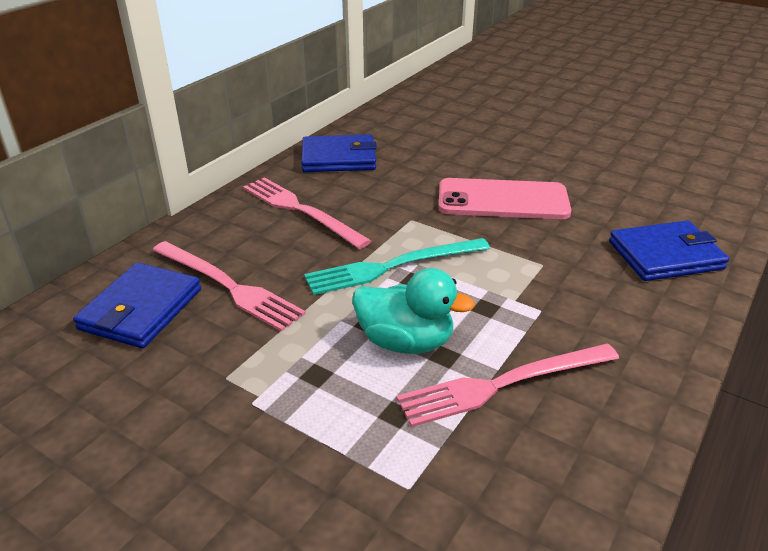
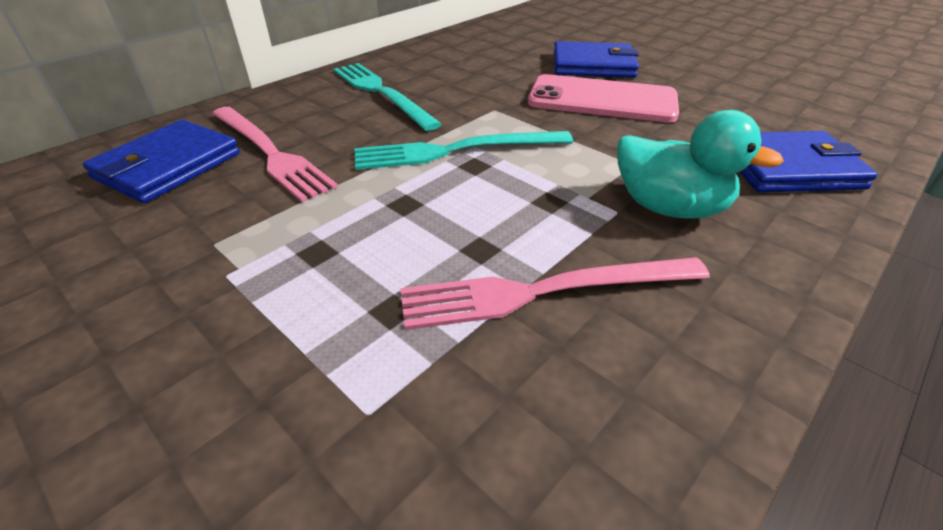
camera: 10 degrees right, 5 degrees up
pink fork [243,177,371,249] -> turquoise fork [333,63,442,131]
blue wallet [301,134,377,172] -> blue wallet moved to [554,41,639,78]
turquoise duck [352,268,475,354] -> turquoise duck moved to [617,110,784,218]

